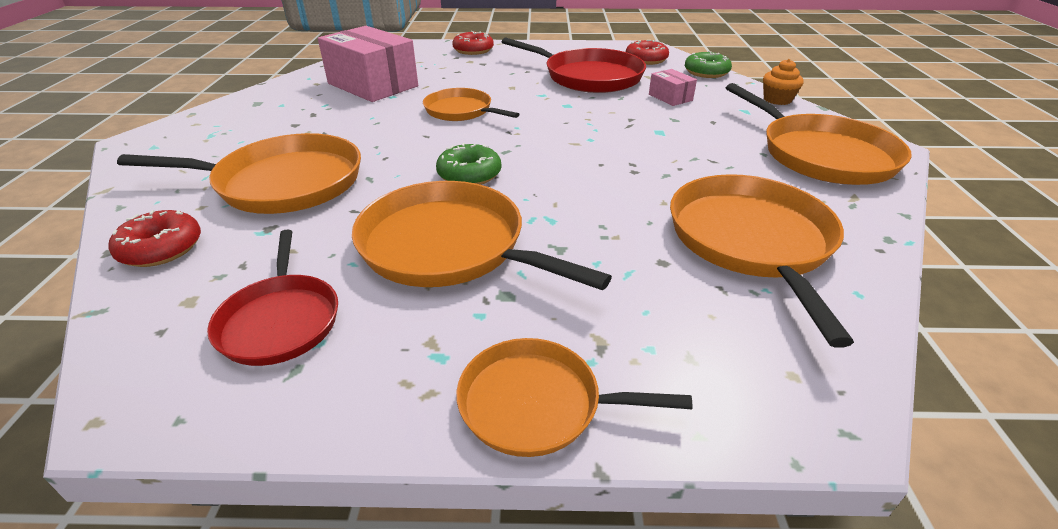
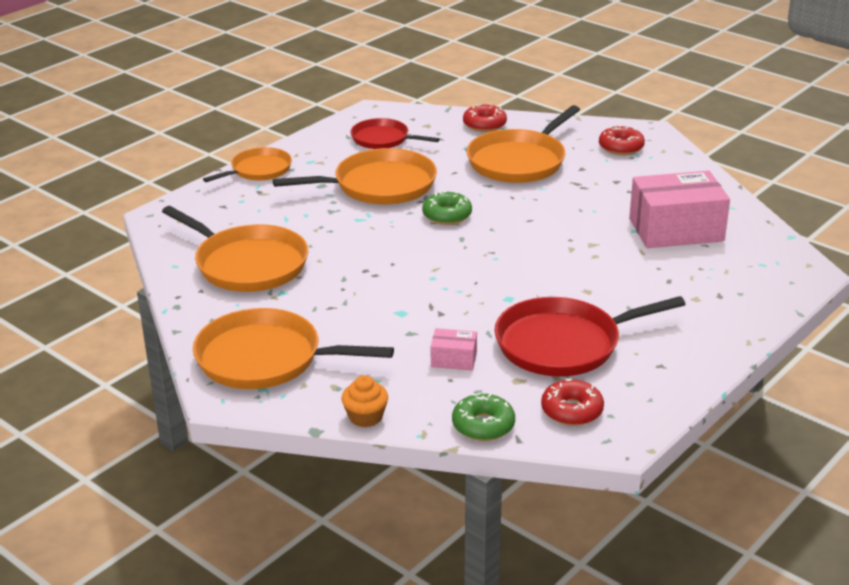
camera: 130 degrees right, 5 degrees down
orange pan [423,88,519,121] -> none
red donut [452,31,494,55] -> red donut moved to [599,125,645,155]

